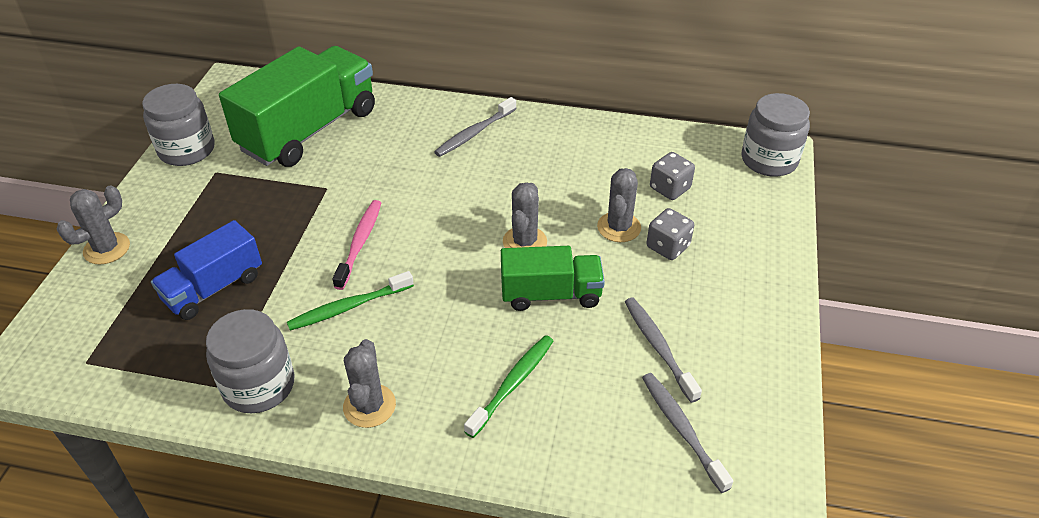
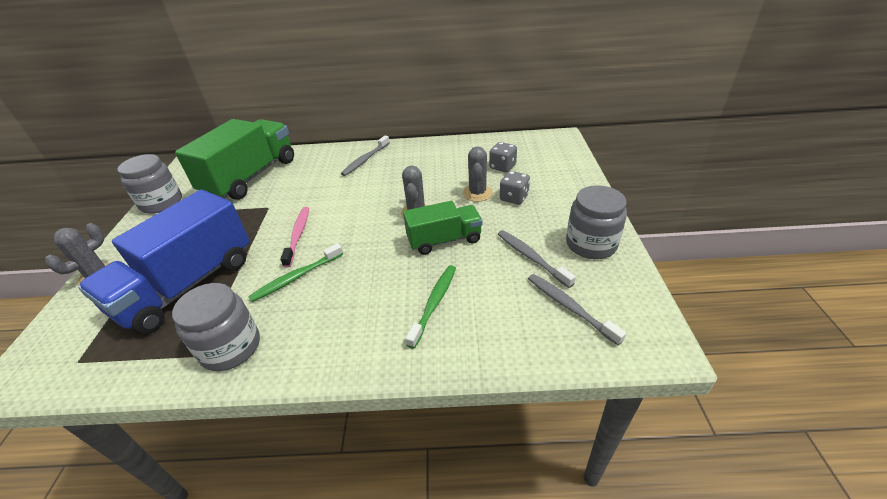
camera: 10 degrees left, 5 degrees down
blue truck [151,220,262,320] -> blue truck [78,189,250,334], size x1.75
grey cactus [343,339,396,428] -> none
grey jar [742,93,810,177] -> grey jar moved to [566,185,627,259]

